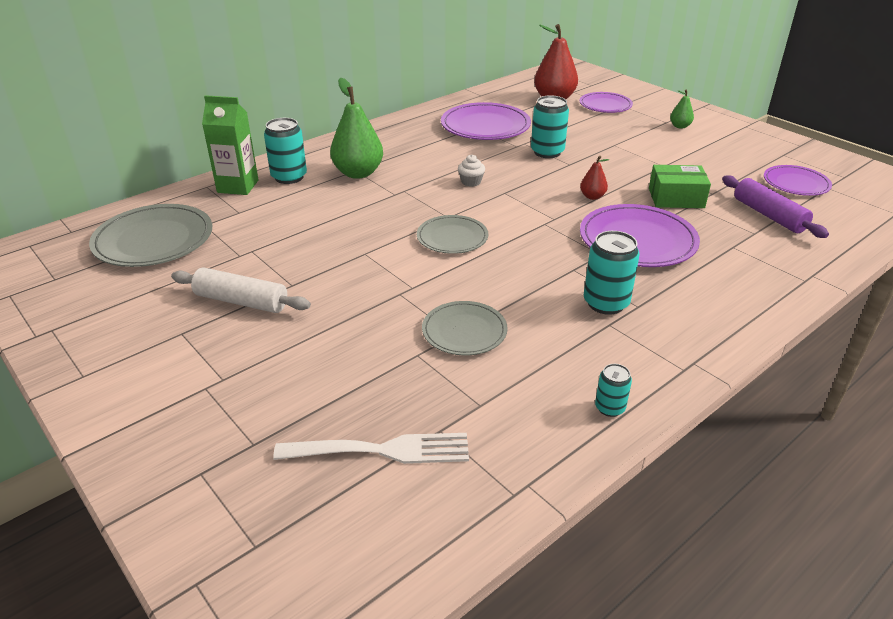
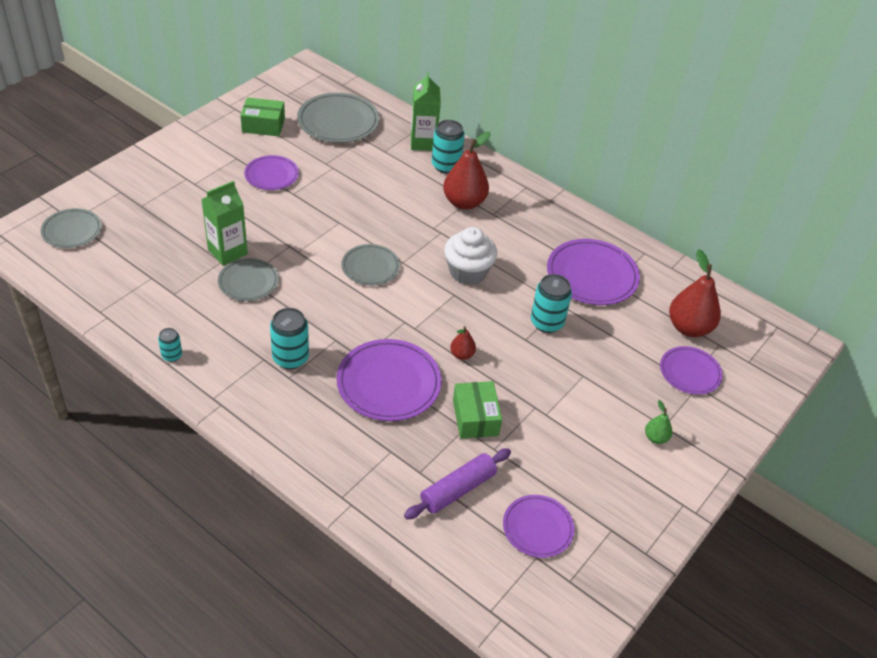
camera: 75 degrees right, 10 degrees up
white rolling pin [171,267,311,313] -> purple plate [244,155,299,190]
white fork [273,433,469,464] -> none
green pear [330,78,383,179] -> red pear [443,132,490,210]
white cupcake [458,155,485,187] -> white cupcake [444,227,497,285], size x2.10
none -> grey plate [41,208,102,248]
none -> green carton [201,181,248,266]
none -> green box [240,97,285,136]

